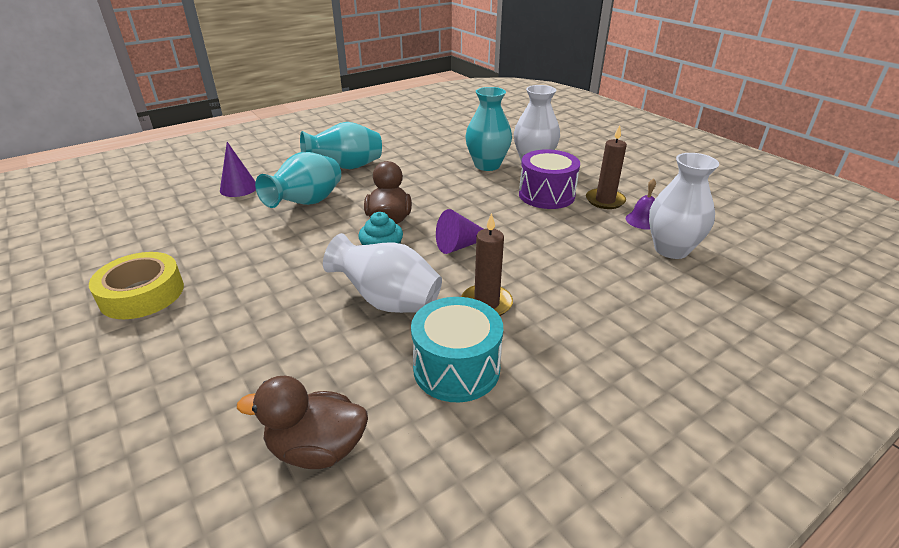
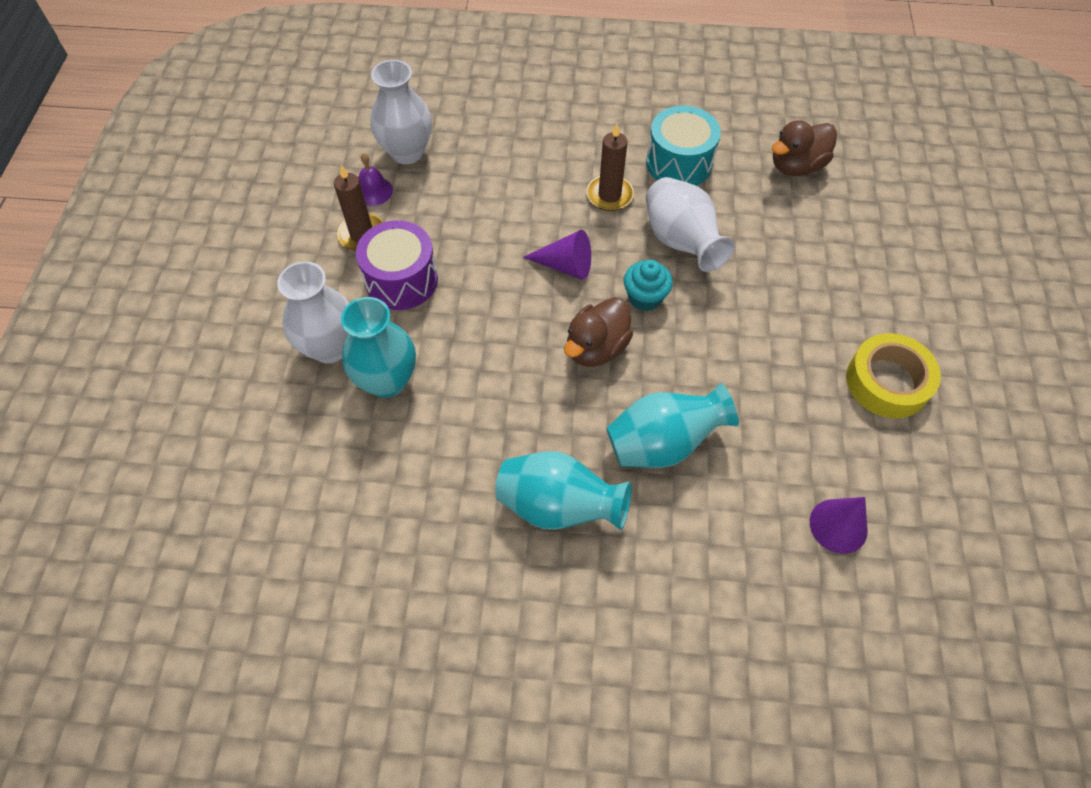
camera: 140 degrees left, 25 degrees up
purple cone [220,142,256,197] -> purple cone moved to [810,497,868,554]
brown duck [237,376,368,469] -> brown duck turned 105 degrees clockwise [772,120,837,176]

